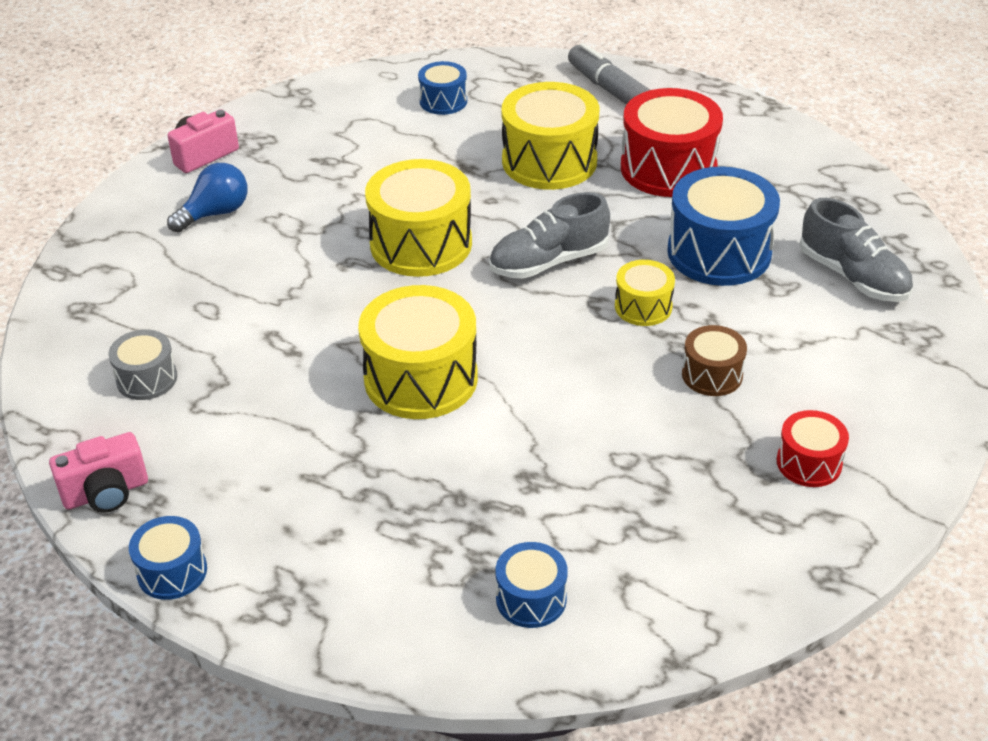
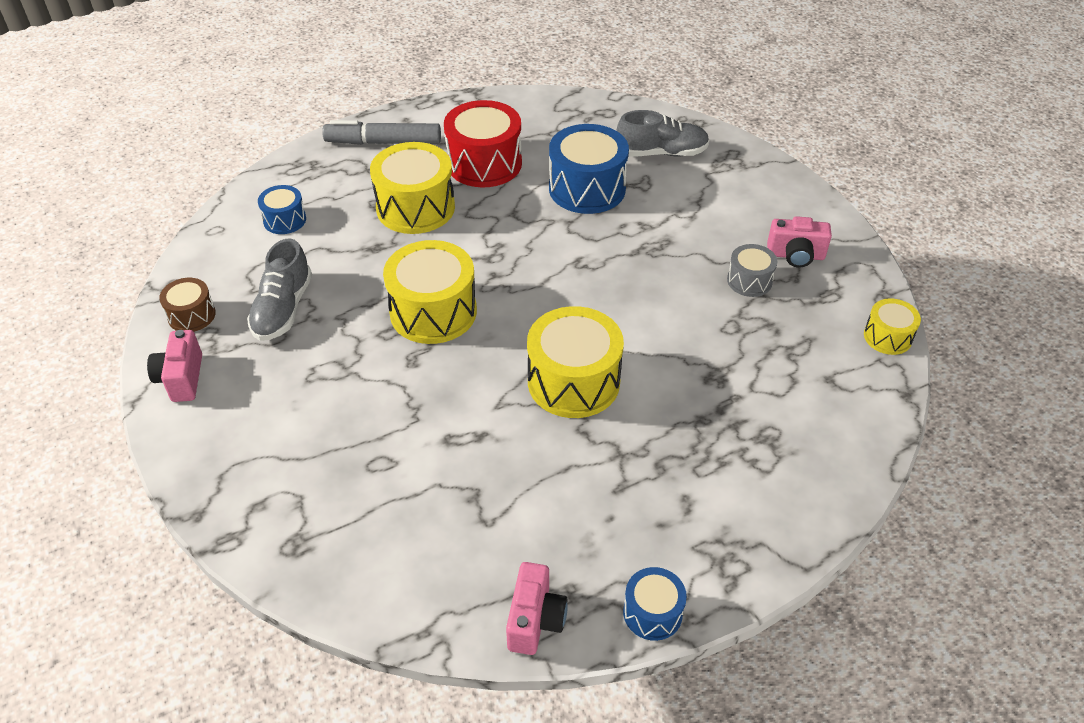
camera: 55 degrees left, 5 degrees up
grey drum [108,329,177,400] -> grey drum moved to [727,244,778,297]
blue light bulb [167,163,247,233] -> none
grey shoe [489,192,610,279] -> grey shoe moved to [247,238,312,341]
blue drum [496,542,568,628] -> none
yellow drum [615,260,675,326] -> yellow drum moved to [864,298,921,355]
brown drum [682,325,747,396] -> brown drum moved to [159,278,216,332]
red drum [777,410,849,487] -> pink camera [767,216,832,268]

